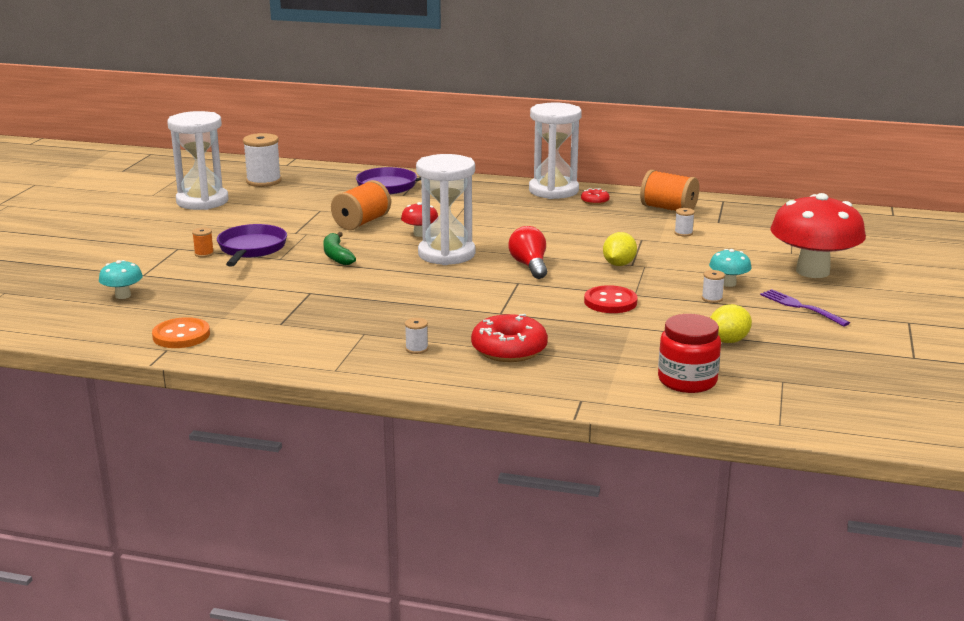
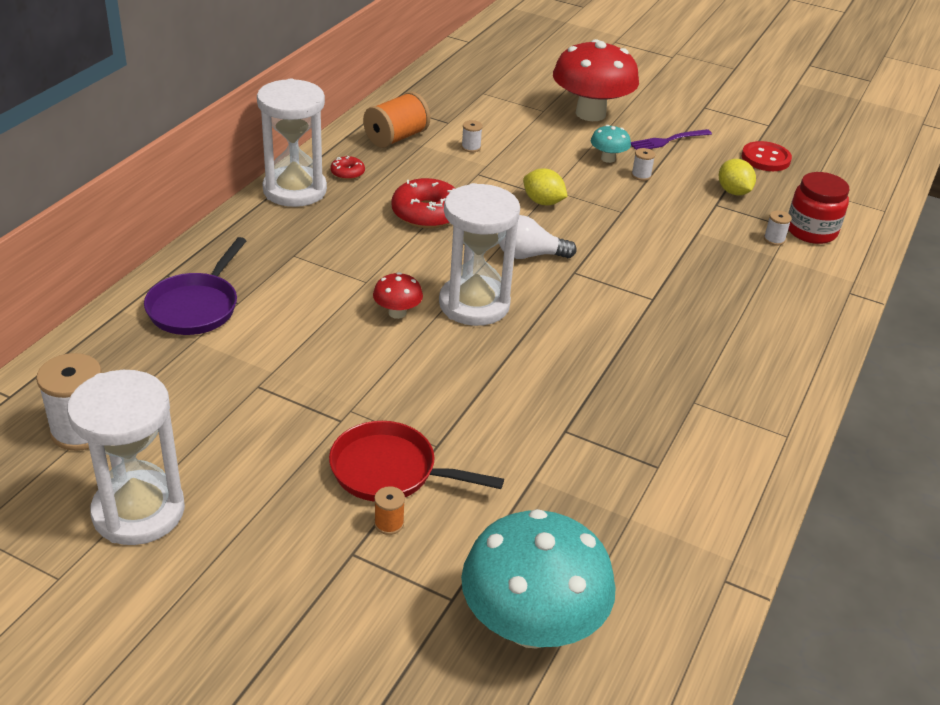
camera: 80 degrees left, 15 degrees up
turquoise mushroom [99,260,143,299] -> turquoise mushroom [461,509,616,649], size x2.25
orange button [152,317,210,348] -> none
purple pan [217,224,287,267] -> red pan [329,421,504,502]
green banana [323,232,356,265] -> none
orange spool [331,180,391,230] -> none
white spool [405,318,428,354] -> white spool moved to [764,211,792,246]
red donut [471,314,548,362] -> red donut moved to [391,178,456,229]
red light bulb [508,226,547,279] -> white light bulb [499,215,577,259]
red button [584,285,638,313] -> red button moved to [742,141,792,171]

